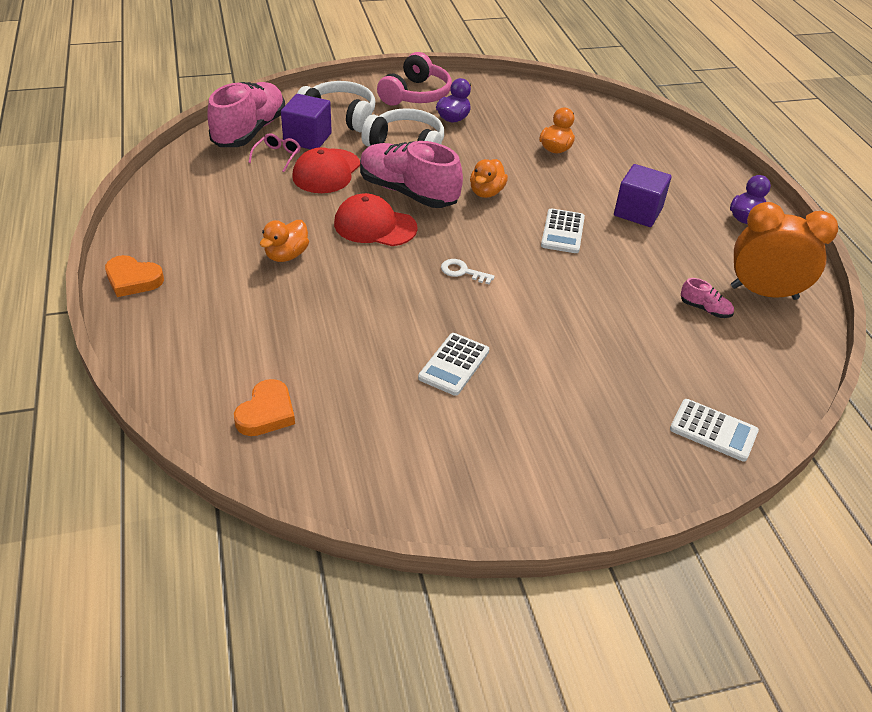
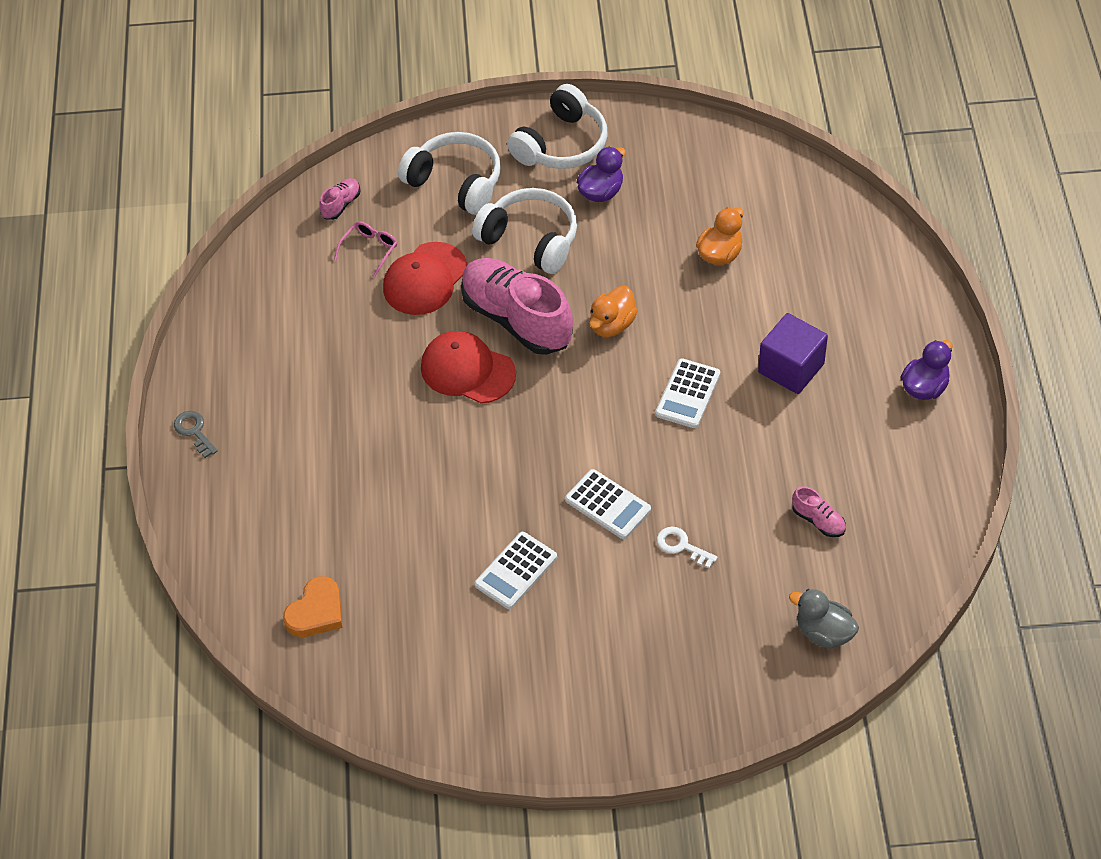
camera: 15 degrees right, 10 degrees up
orange heart [105,255,164,297] -> grey key [174,411,218,458]
pink shoe [207,82,285,147] -> pink shoe [319,178,361,220], size x0.41
orange duck [260,220,309,262] -> none
purple cube [281,94,332,149] -> none
pink headphones [377,52,452,106] -> white headphones [507,84,608,169]
white key [441,259,495,284] -> white key moved to [657,527,718,568]
white calculator [670,399,759,462] -> white calculator moved to [565,469,651,539]
orange clock [731,202,838,300] -> none
none -> grey duck [789,589,859,649]

